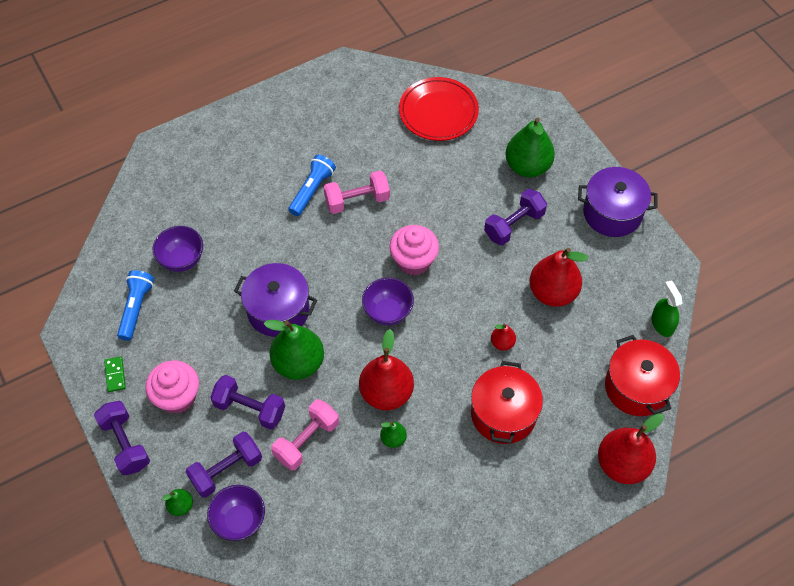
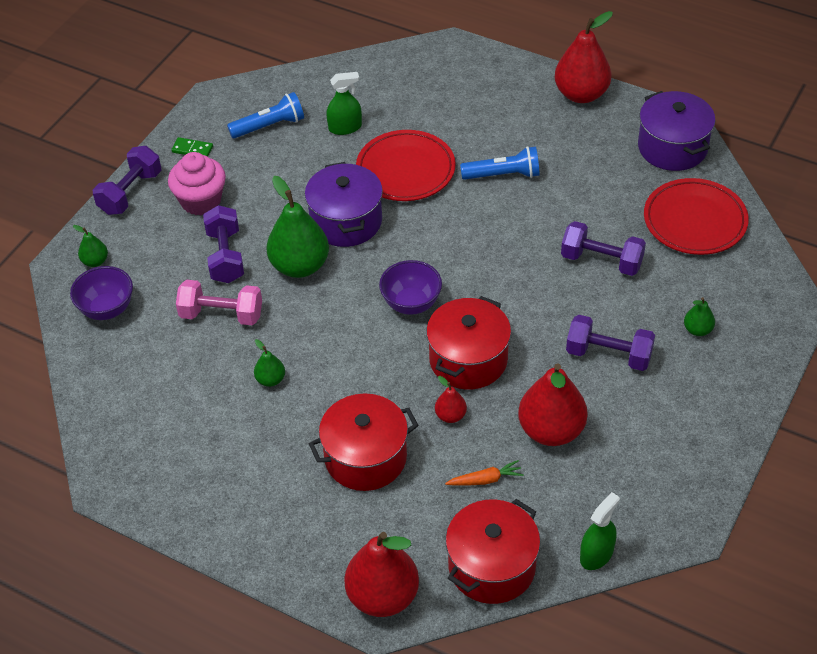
camera: 60 degrees right, 10 degrees down
green domino [104,356,126,392] -> green domino turned 60 degrees clockwise [171,137,213,157]
purple bowl [153,226,203,272] -> green spray bottle [326,72,362,135]
purple dumbbell [186,431,262,498] -> purple dumbbell moved to [561,221,646,276]
pink dumbbell [324,171,390,214] -> none
red pear [359,329,414,410] -> red pear moved to [555,11,613,103]
pink cupcake [389,225,439,275] -> none
green pear [505,117,555,177] -> green pear [684,297,715,336], size x0.47
purple pot [578,167,658,237] -> purple pot moved to [638,91,715,171]
none -> red plate [356,130,456,201]
none -> red pot [426,296,511,390]
none -> orange carrot [445,460,524,486]

